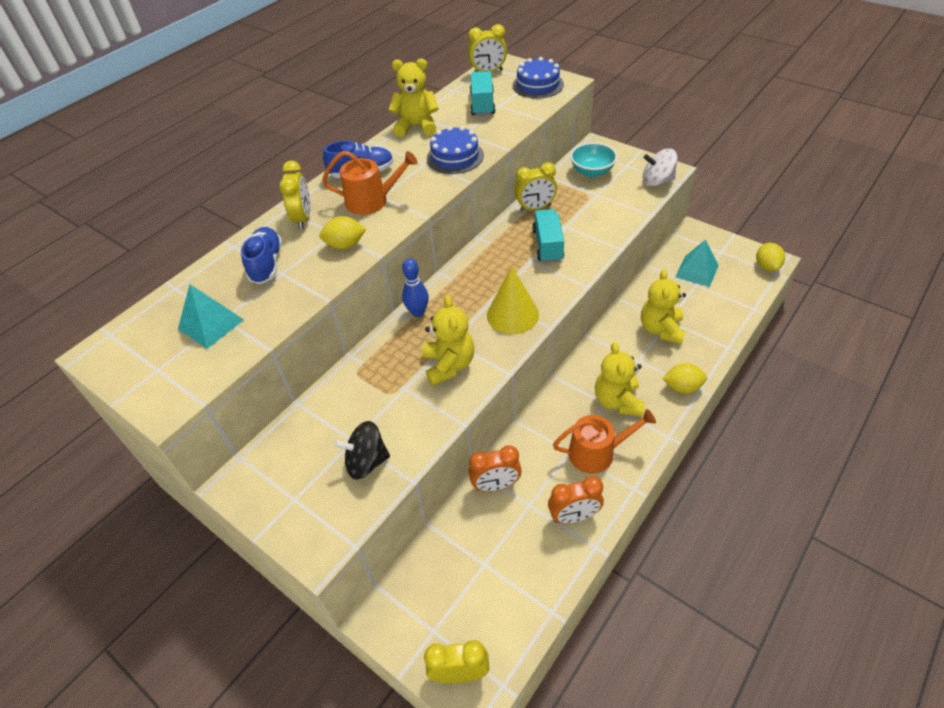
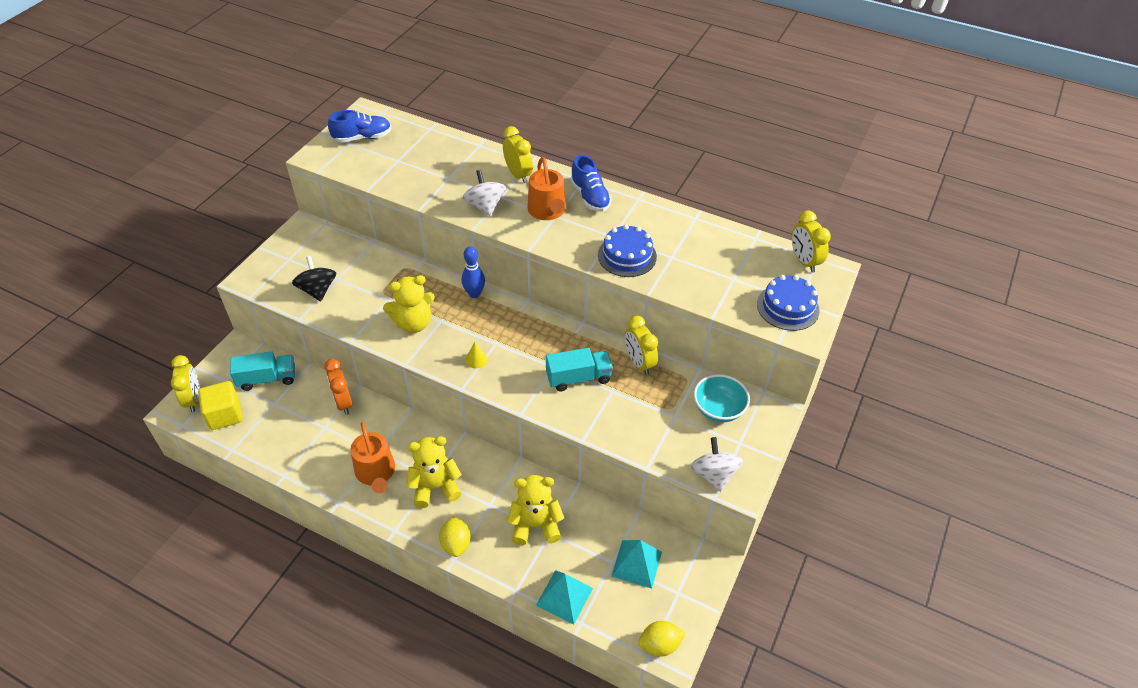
camera: 75 degrees right, 0 degrees up
turquoise pyramid [178,284,244,349] -> turquoise pyramid moved to [536,570,593,624]
blue shoe [241,227,282,284] -> blue shoe moved to [328,110,391,143]
yellow clock [279,161,311,229] -> yellow clock turned 105 degrees counterclockwise [503,126,533,183]
yellow lemon [319,216,366,249] -> white spinning top [463,170,506,217]
yellow teddy bear [388,59,439,137] -> none
turquoise truck [470,71,495,116] -> turquoise truck moved to [230,351,295,391]
yellow cone [487,266,539,334] -> yellow cone [465,342,488,368], size x0.45
orange clock [548,476,604,524] -> none
none -> yellow cube [198,381,243,430]

